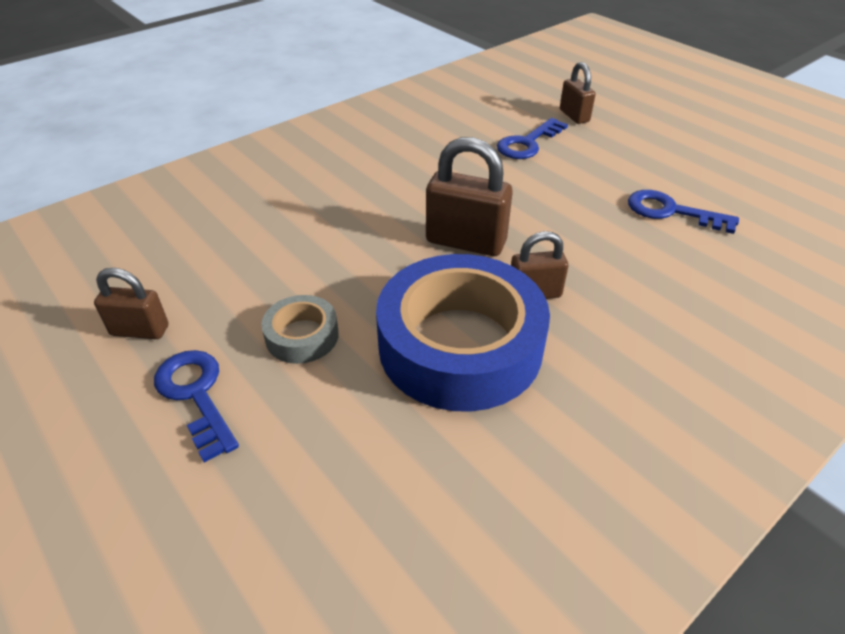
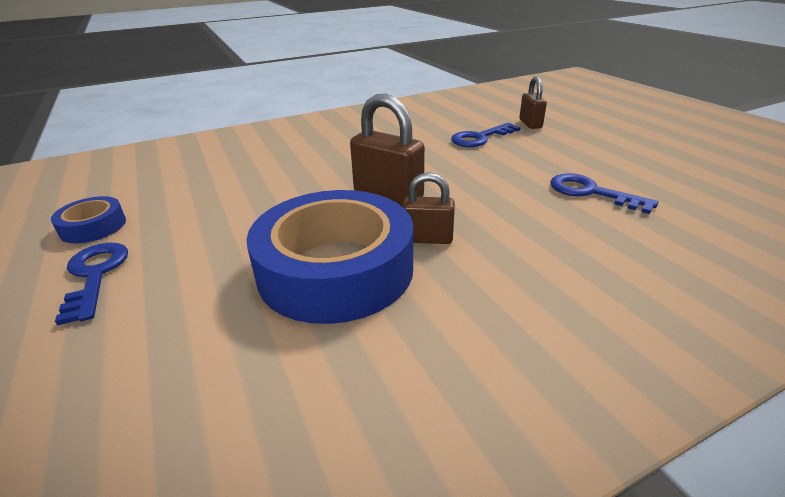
camera: 15 degrees right, 10 degrees down
brown padlock [94,268,168,339] -> blue tape [51,196,126,243]
grey tape [261,295,339,364] -> none

